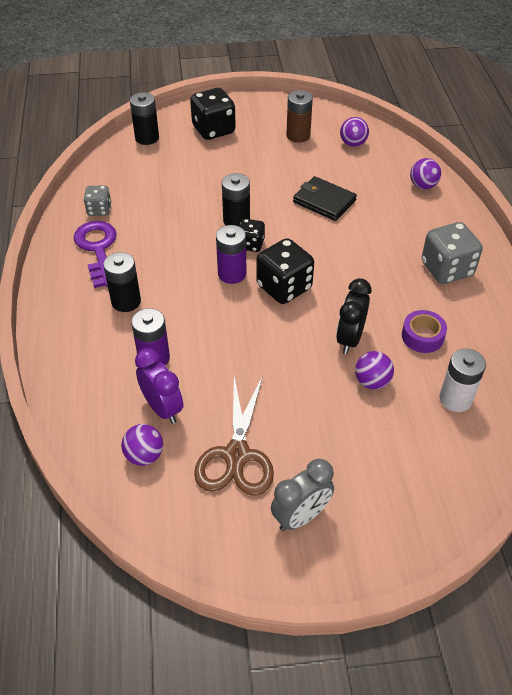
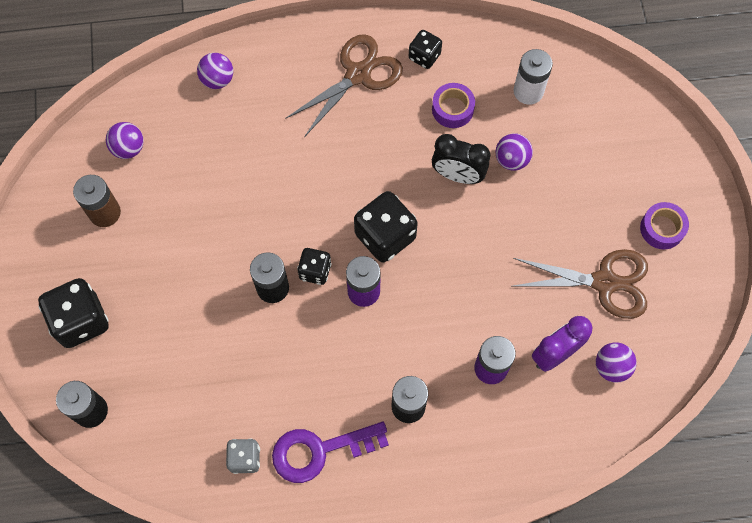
camera: 90 degrees left, 20 degrees up
grey clock [271,459,334,531] -> purple tape [640,202,689,249]
black wallet [293,176,357,221] -> none
grey dice [422,222,483,284] -> brown scissors [285,34,403,137]
none -> black dice [409,30,442,69]

